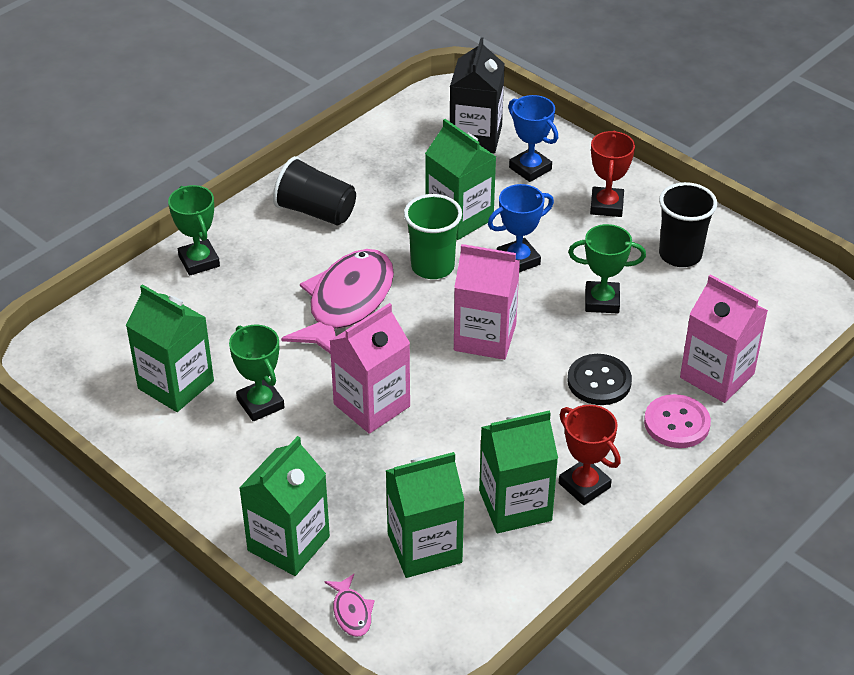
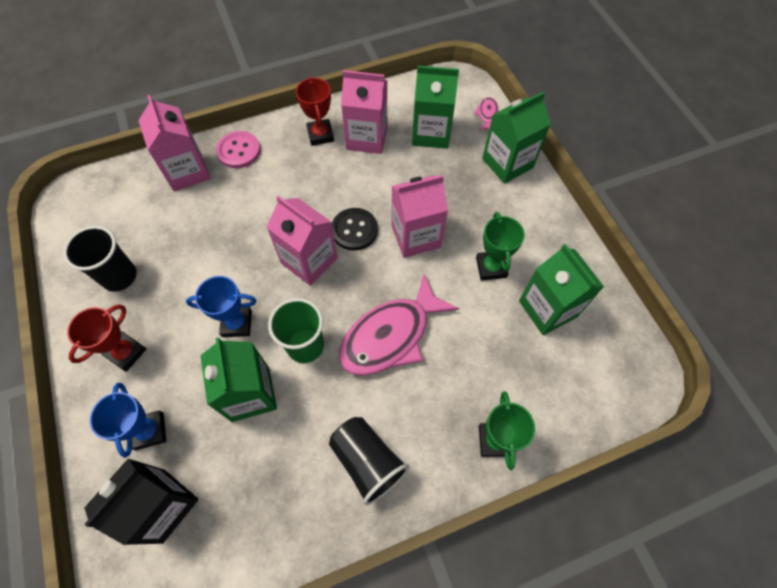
camera: 155 degrees left, 20 degrees up
green carton [479,411,558,533] -> pink carton [341,70,387,154]
black button [567,354,632,405] -> black button moved to [331,208,378,251]
green trophy [568,224,646,313] -> none

